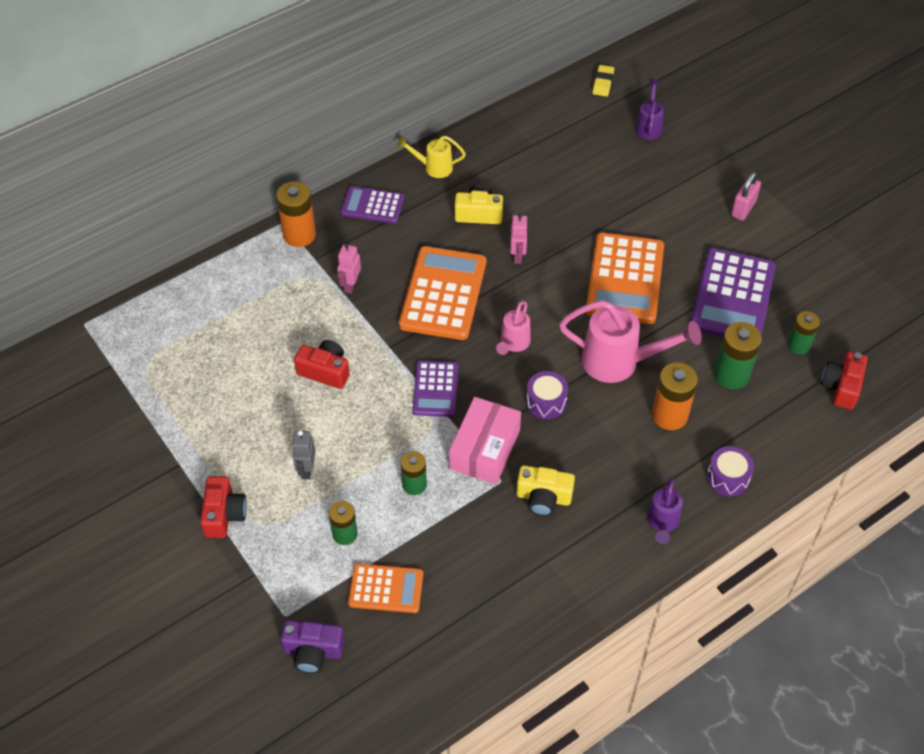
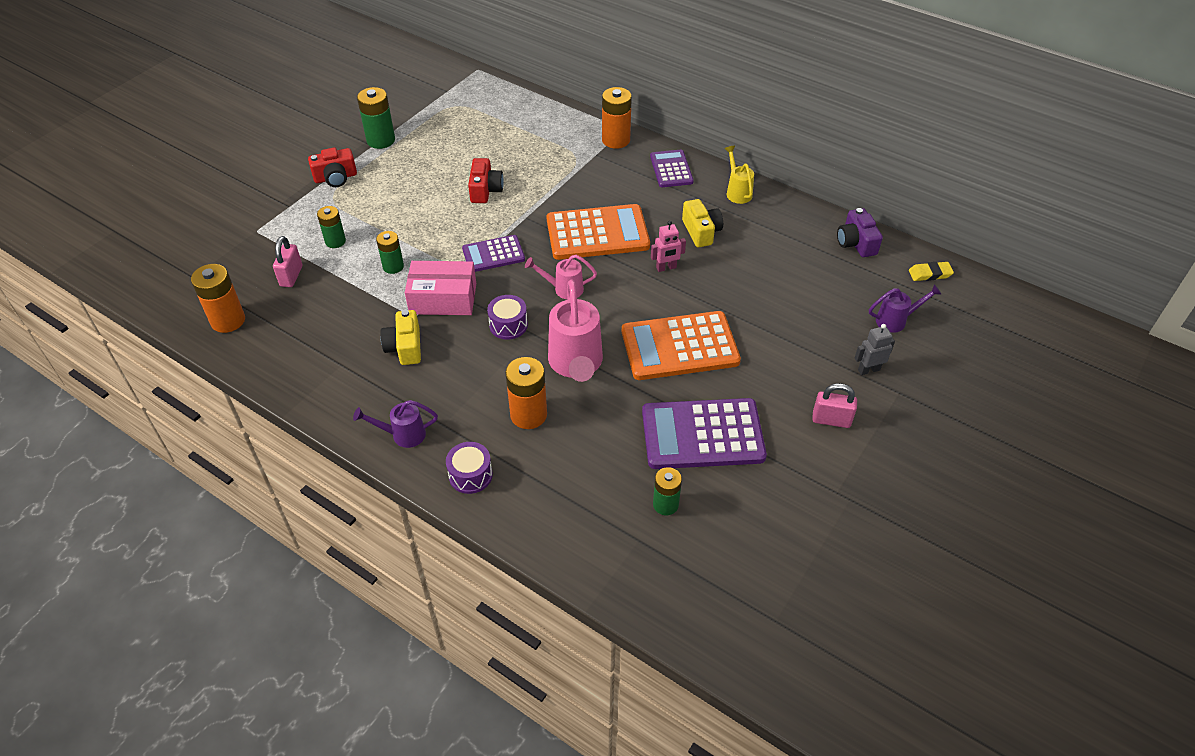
camera: 70 degrees right, 5 degrees down
purple camera [281,620,345,673] -> purple camera moved to [837,208,883,257]
grey robot [292,431,315,479] -> grey robot moved to [855,324,895,375]
pink robot [337,243,361,294] -> none
orange calculator [348,563,423,613] -> pink padlock [273,236,302,287]
green battery [714,322,762,389] -> green battery moved to [357,87,395,149]
red camera [821,351,868,410] -> none
none -> orange battery [191,264,245,333]

